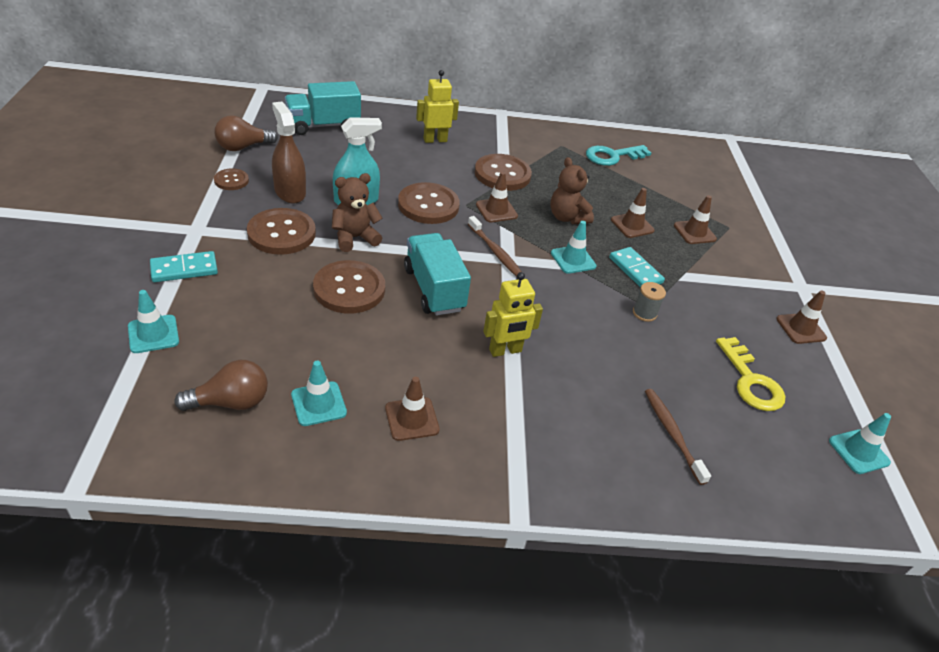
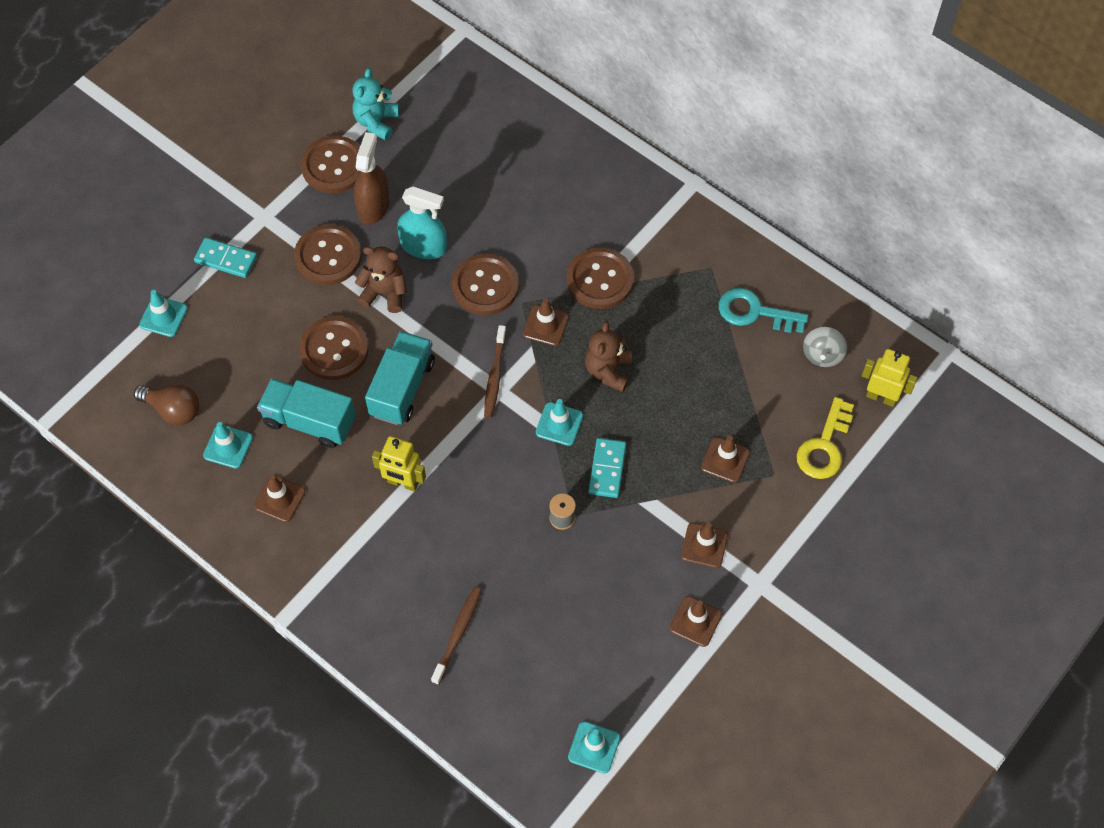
camera: 45 degrees right, 20 degrees up
brown light bulb [214,115,278,151] -> turquoise teddy bear [352,68,399,140]
brown button [214,168,249,190] -> brown button [301,135,360,193], size x1.86
turquoise truck [285,81,361,135] -> turquoise truck moved to [257,378,356,448]
yellow robot [416,70,459,143] -> yellow robot moved to [862,349,918,407]
brown traffic cone [611,188,655,238] -> brown traffic cone moved to [681,523,728,568]
yellow key [716,337,785,411] -> yellow key moved to [797,397,854,479]
none -> grey spinning top [803,327,847,367]

